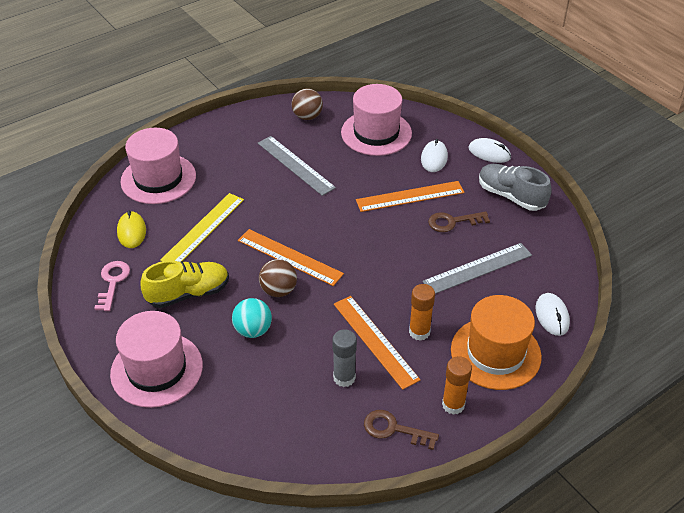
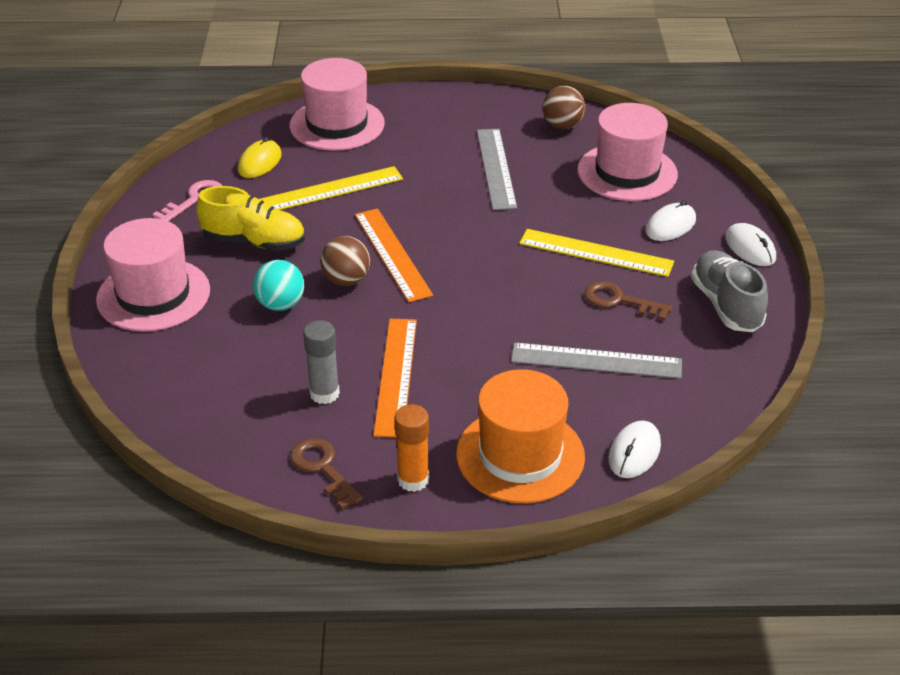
camera: 35 degrees right, 5 degrees down
orange ruler [356,181,464,212] -> yellow ruler [519,229,674,277]
orange glue stick [409,284,435,341] -> none

